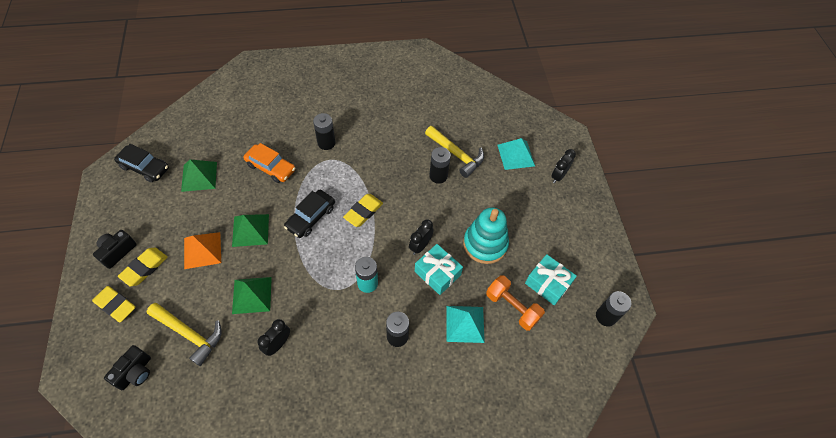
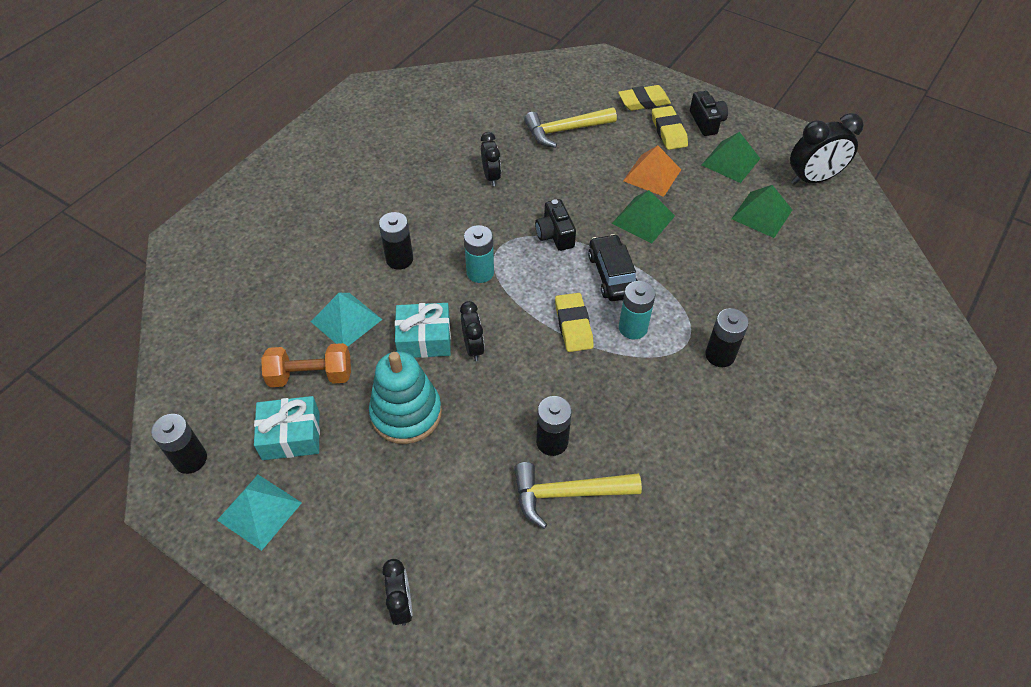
camera: 135 degrees right, 5 degrees down
black camera [104,345,151,390] -> black camera moved to [535,199,576,251]
black car [114,144,169,182] -> black clock [790,113,864,185]
green pyramid [232,277,272,314] -> green pyramid moved to [702,132,760,183]
orange car [243,143,295,183] -> none
turquoise pyramid [497,138,535,170] -> turquoise pyramid moved to [217,475,302,551]
none -> turquoise battery [619,281,655,339]

